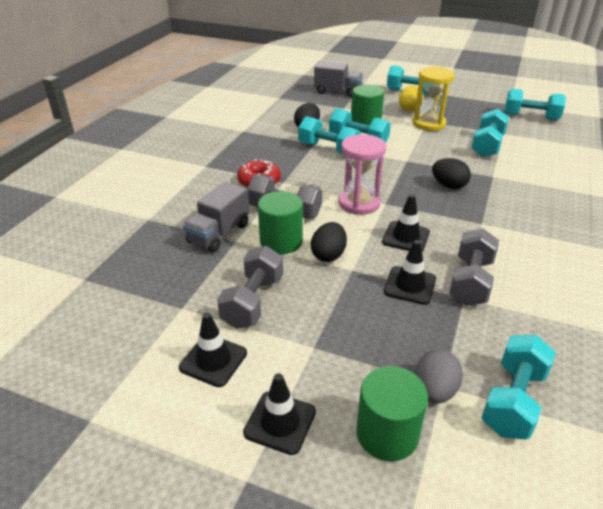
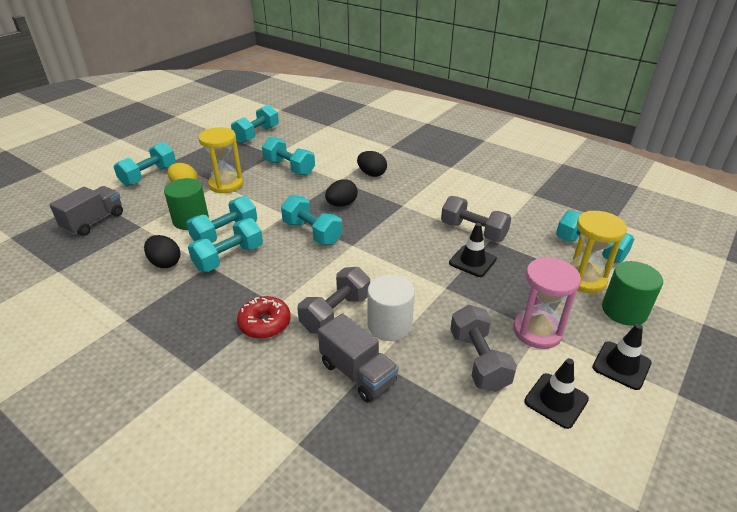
camera: 75 degrees left, 0 degrees up
grey dumbbell [217,246,283,329] -> grey dumbbell turned 45 degrees clockwise [450,305,517,392]
green cylinder [258,191,303,254] -> white cylinder [368,274,415,341]
black egg [311,222,347,262] -> black egg moved to [357,151,387,177]
pink hourglass [339,134,386,215] -> pink hourglass moved to [513,257,581,349]
black traffic cone [382,194,430,252] -> none
grey egg [415,349,463,403] -> yellow hourglass [569,211,627,293]
none -> turquoise dumbbell [281,195,342,245]

